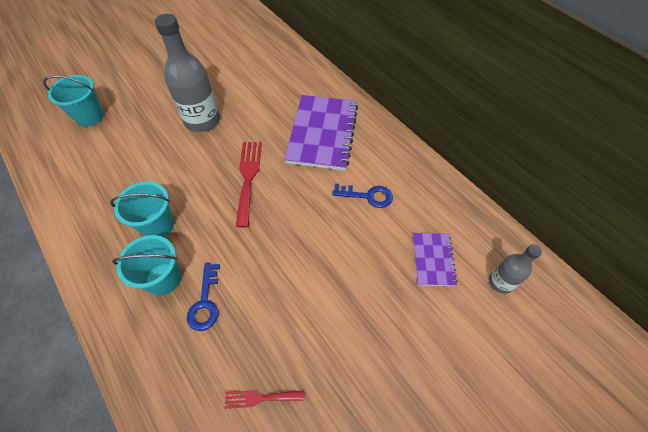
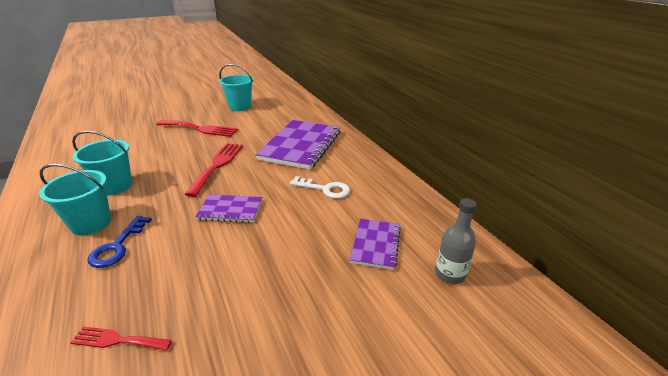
camera: 10 degrees right, 25 degrees down
turquoise bucket [43,75,104,127] -> turquoise bucket moved to [219,64,253,111]
grey bottle [154,14,220,132] -> red fork [156,120,238,137]
blue key [332,184,393,208] -> white key [290,176,350,199]
none -> purple notebook [195,194,262,223]

